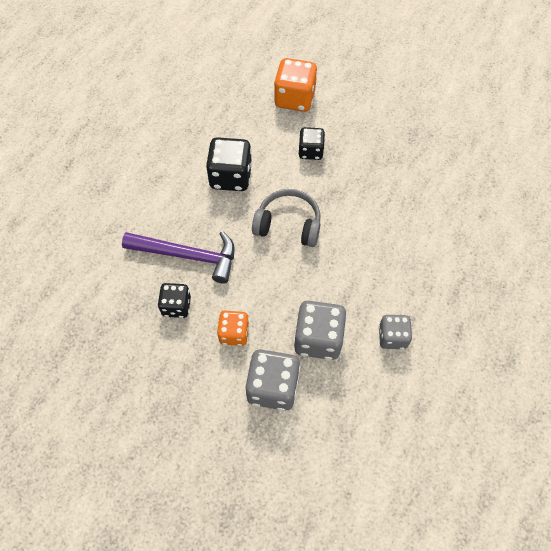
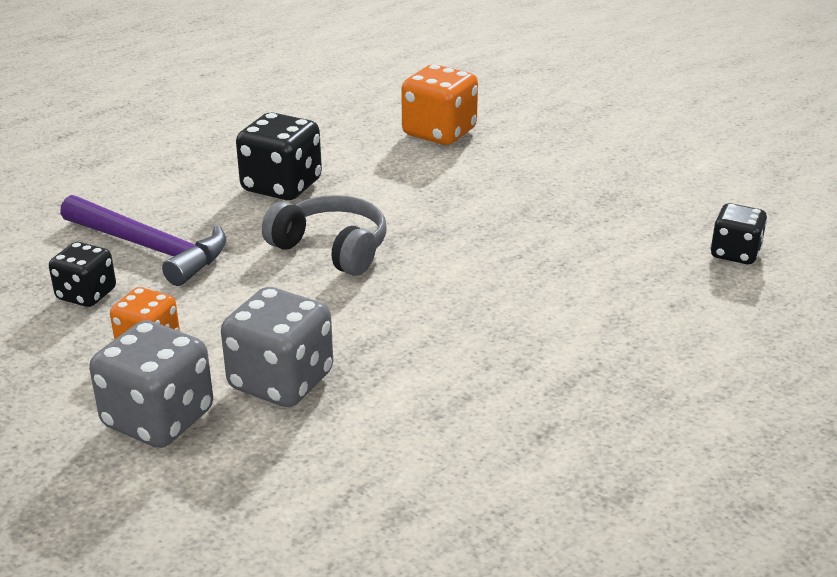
camera: 20 degrees right, 30 degrees down
black dice [298,127,325,160] -> black dice moved to [710,203,767,264]
grey dice [379,315,412,349] -> none

